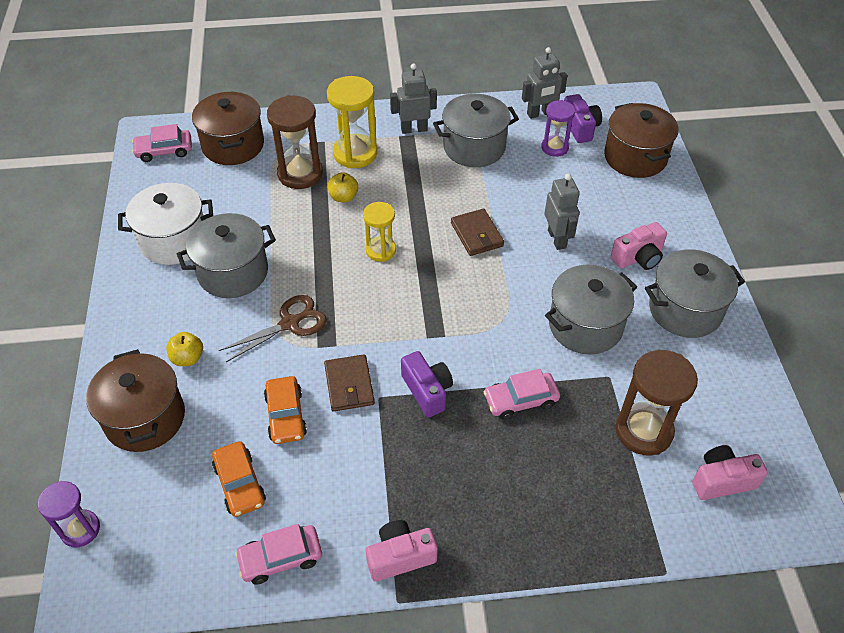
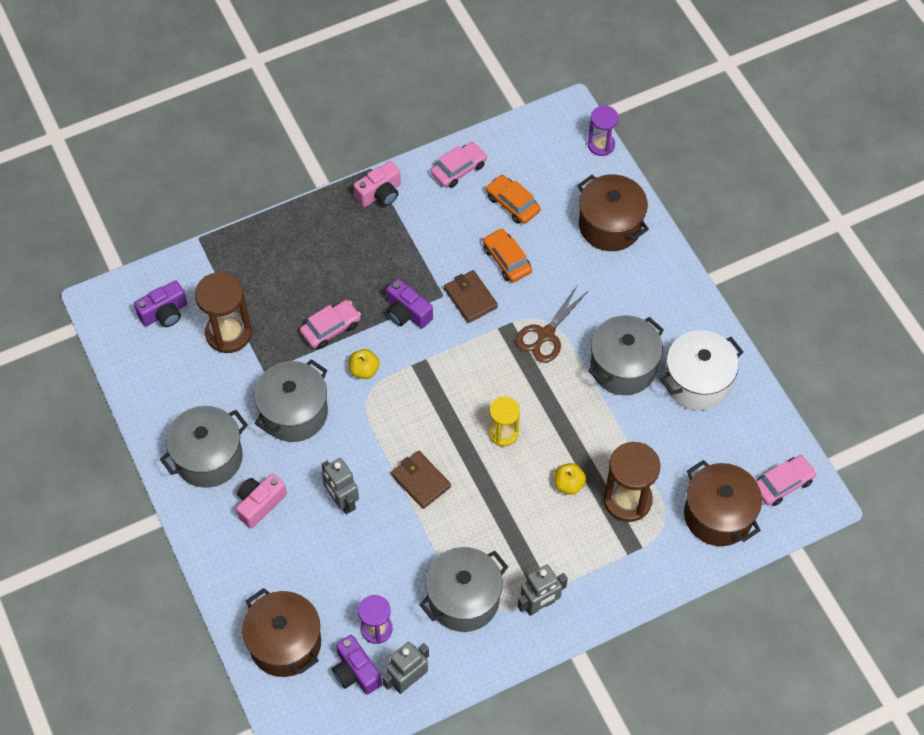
camera: 160 degrees right, 10 degrees up
yellow apple [166,332,203,366] -> yellow apple moved to [349,349,380,379]
yellow hourglass [327,76,377,168] -> none
pink camera [692,445,768,500] -> purple camera [134,280,187,327]

